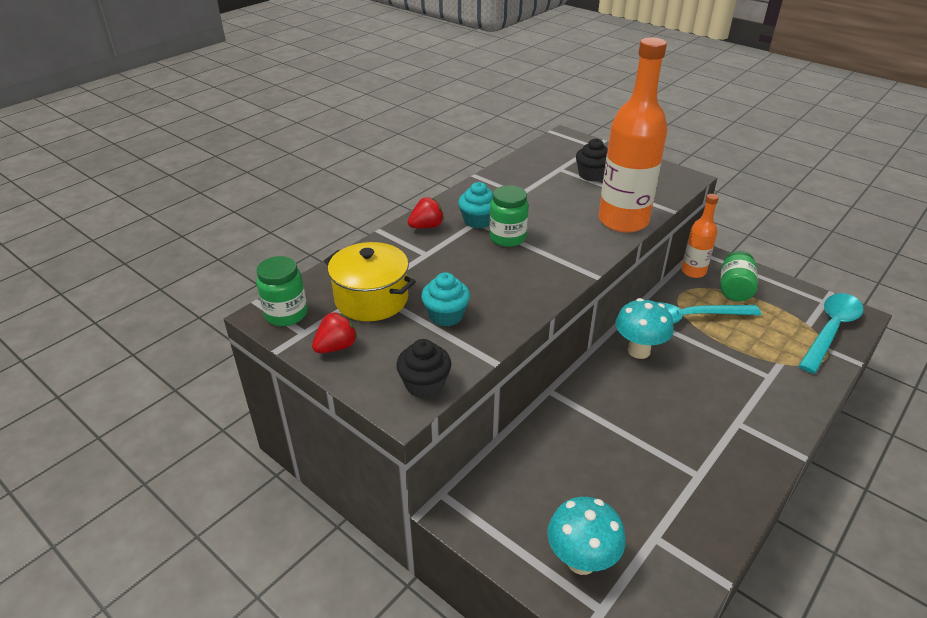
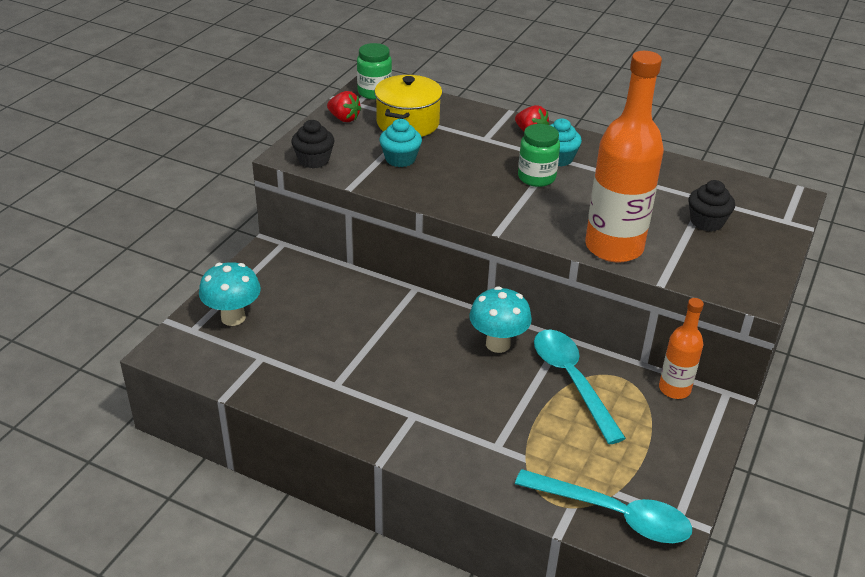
camera: 75 degrees right, 0 degrees up
green jar [720,251,758,301] -> none

